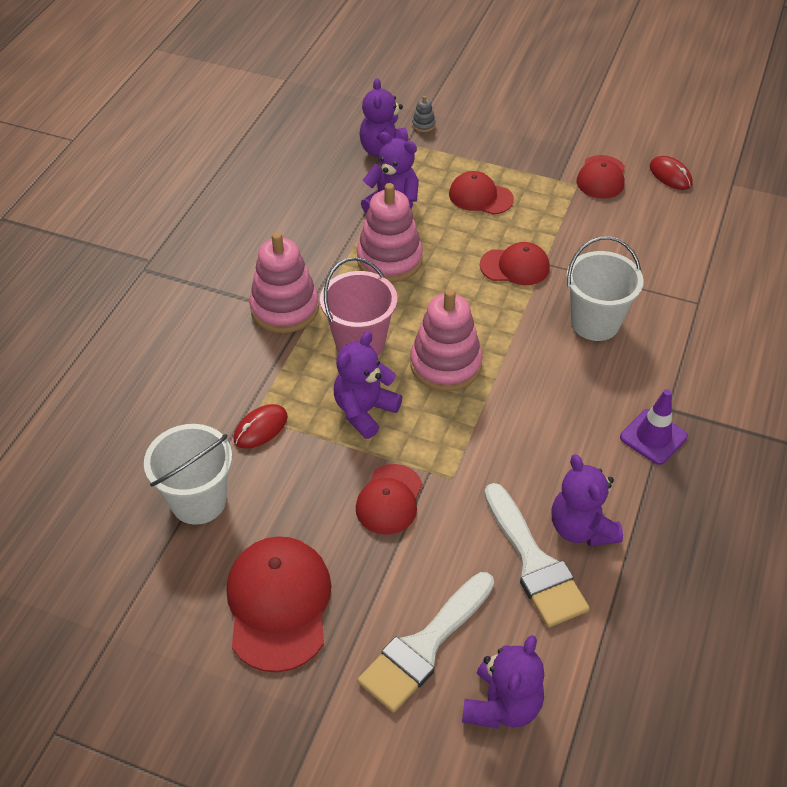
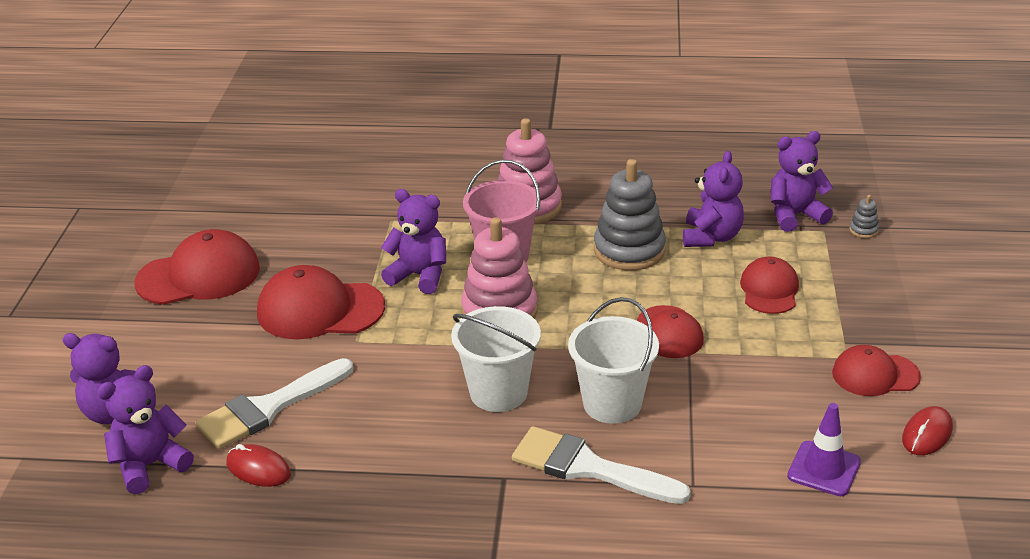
camera: 75 degrees right, 15 degrees down
white bucket [144,424,232,525] -> white bucket moved to [451,306,541,412]
red mouse [234,404,288,449] -> red mouse moved to [226,444,291,487]
red cap [356,464,422,535] -> red cap [257,265,385,339], size x1.61
pink stacking toy [357,183,423,282] -> grey stacking toy [594,159,666,270]
white brush [357,572,494,713] -> white brush moved to [512,426,691,504]
purple teddy bear [551,454,623,546] -> purple teddy bear moved to [97,365,194,494]
purple traffic cone [620,389,688,465] -> purple traffic cone moved to [787,403,861,496]

